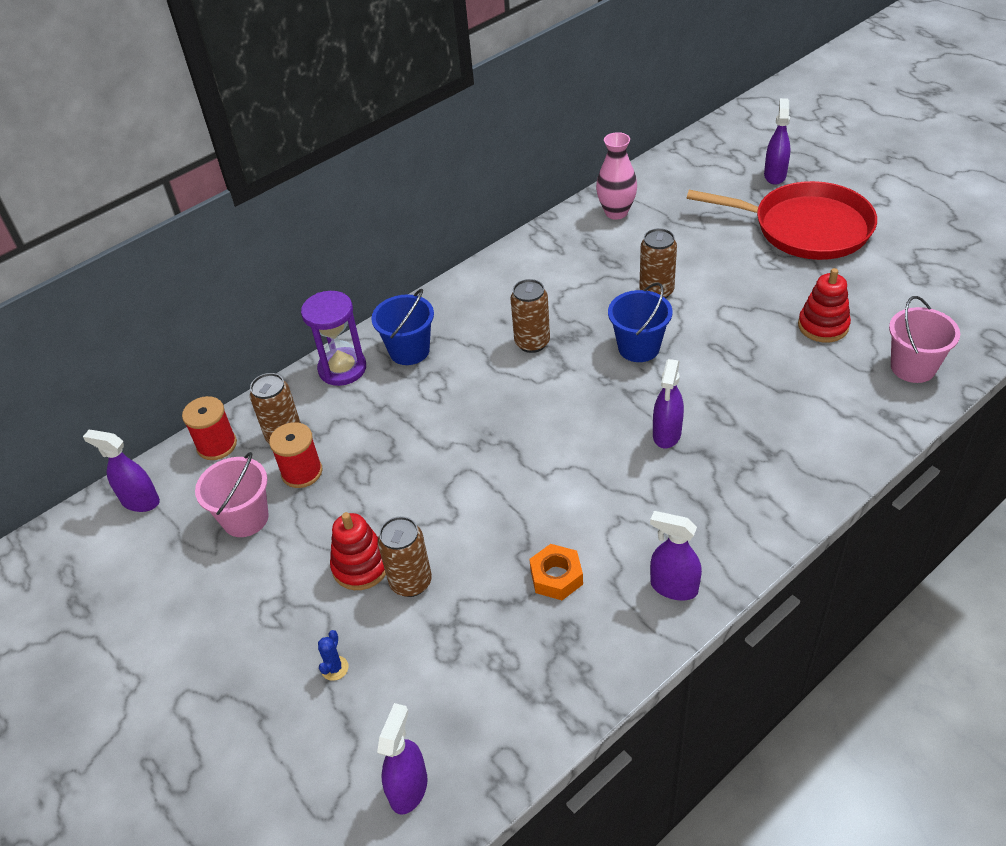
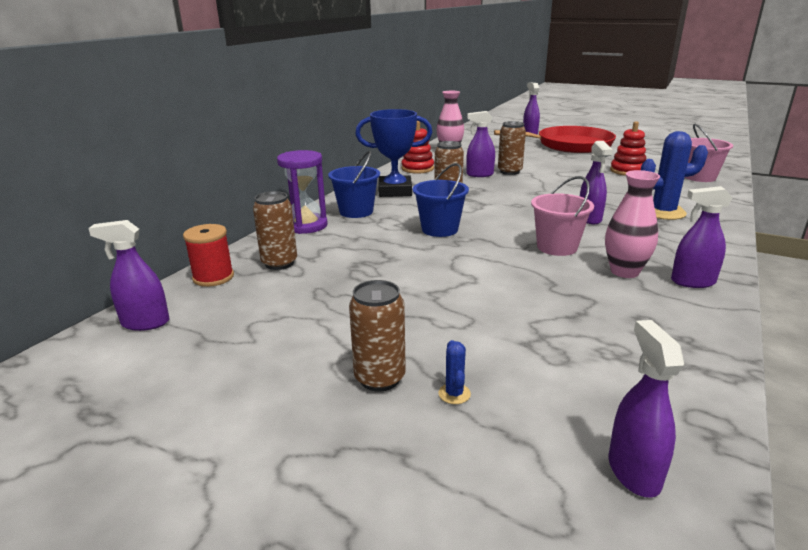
camera: 25 degrees left, 20 degrees down
pink bucket [195,452,269,537] -> pink bucket moved to [531,176,594,256]
red spool [269,422,323,488] -> none
red stacking toy [330,512,386,590] -> red stacking toy moved to [402,121,434,174]
brown can [378,516,432,597] -> brown can moved to [349,280,406,392]
orange nut [529,544,583,600] -> none
blue bucket [608,283,672,362] -> blue bucket moved to [412,163,469,237]
none -> blue trophy [355,109,432,197]
none -> purple spray bottle [466,111,495,177]
none -> pink vase [605,170,660,278]
none -> blue cactus [641,131,708,220]

